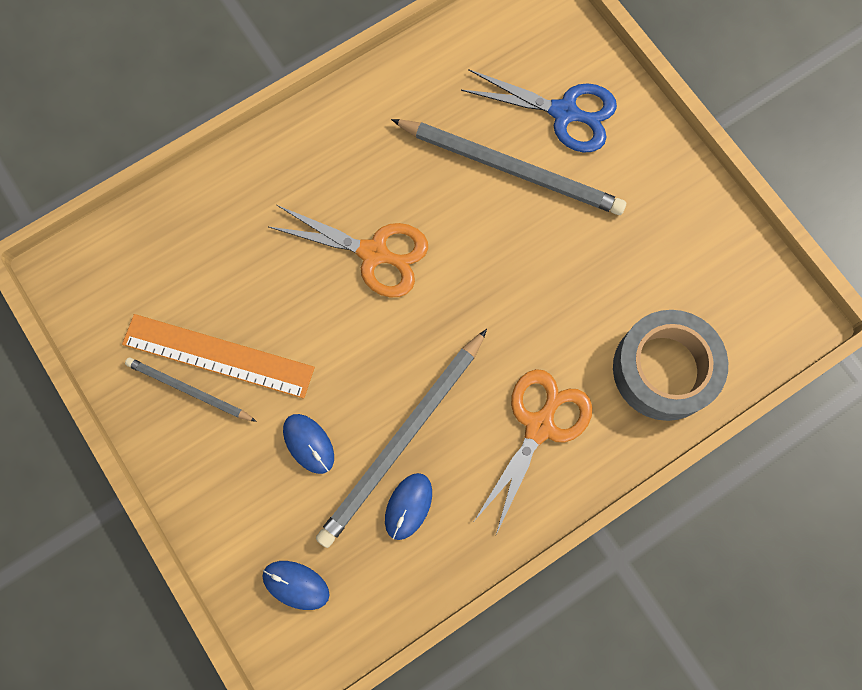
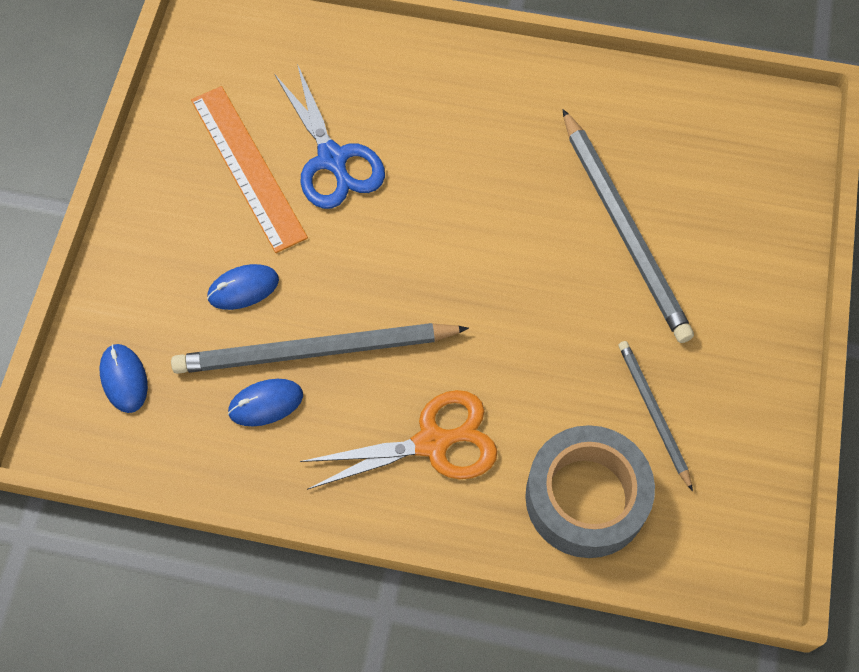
camera: 45 degrees right, 10 degrees down
grey pencil [125,358,257,422] -> grey pencil moved to [618,341,693,491]
orange scissors [269,205,428,297] -> none
blue mouse [283,414,334,474] -> blue mouse turned 60 degrees clockwise [207,264,279,310]
blue scissors [461,69,617,153] -> blue scissors moved to [275,64,385,209]

